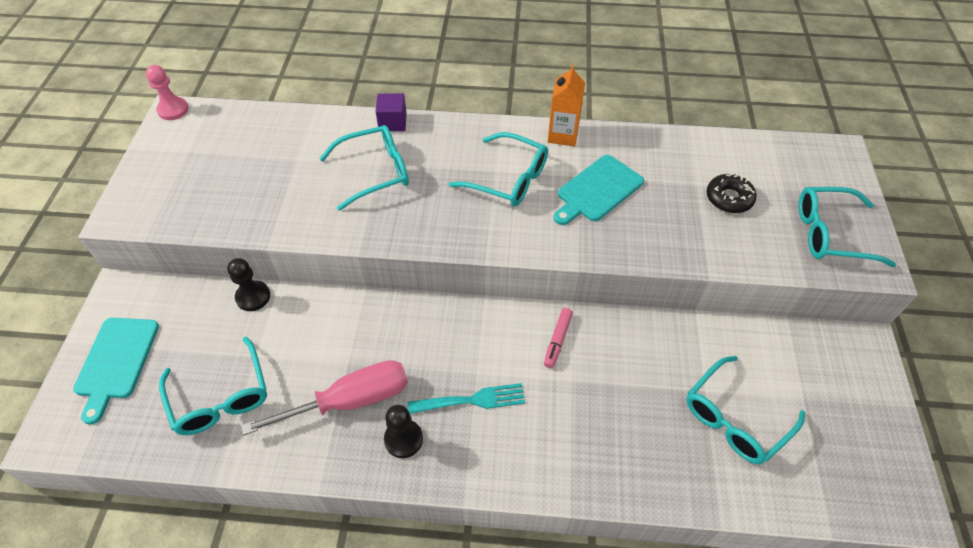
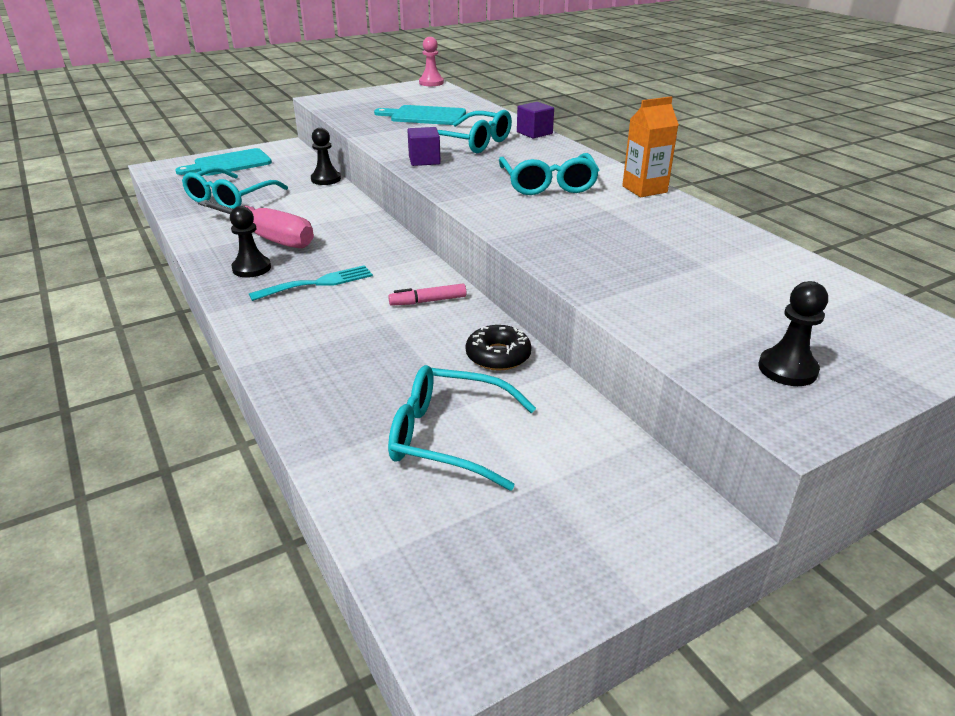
camera: 55 degrees right, 20 degrees down
turquoise fork [408,383,525,414] -> turquoise fork turned 75 degrees counterclockwise [249,265,373,301]
turquoise cutting board [554,155,644,225] -> turquoise cutting board moved to [374,105,466,125]
black donut [706,173,757,213] -> black donut moved to [466,325,532,371]
turquoise glasses [799,187,896,267] -> black pawn [758,281,828,386]
none -> purple cube [407,127,441,166]

